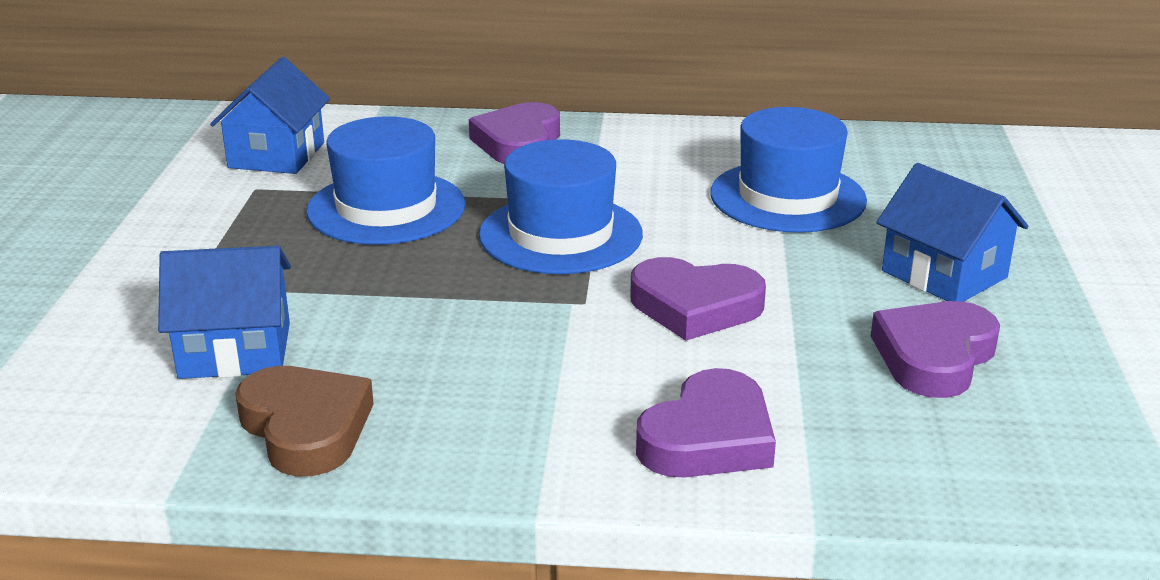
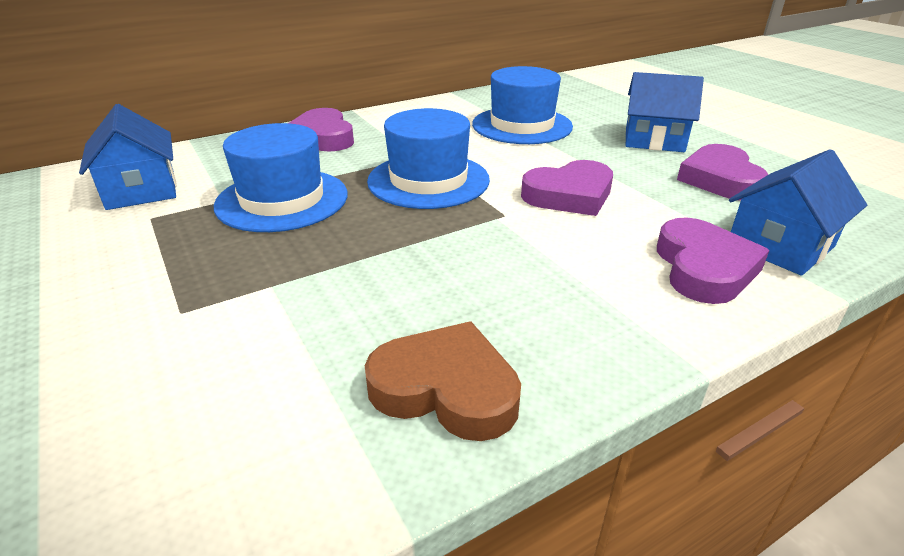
camera: 35 degrees left, 5 degrees up
blue house [158,246,291,379] -> blue house moved to [729,149,867,275]

